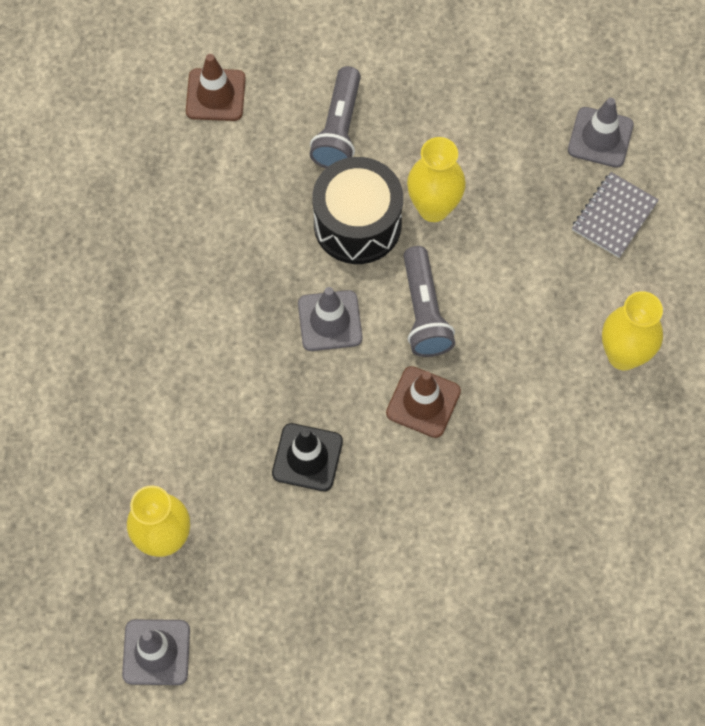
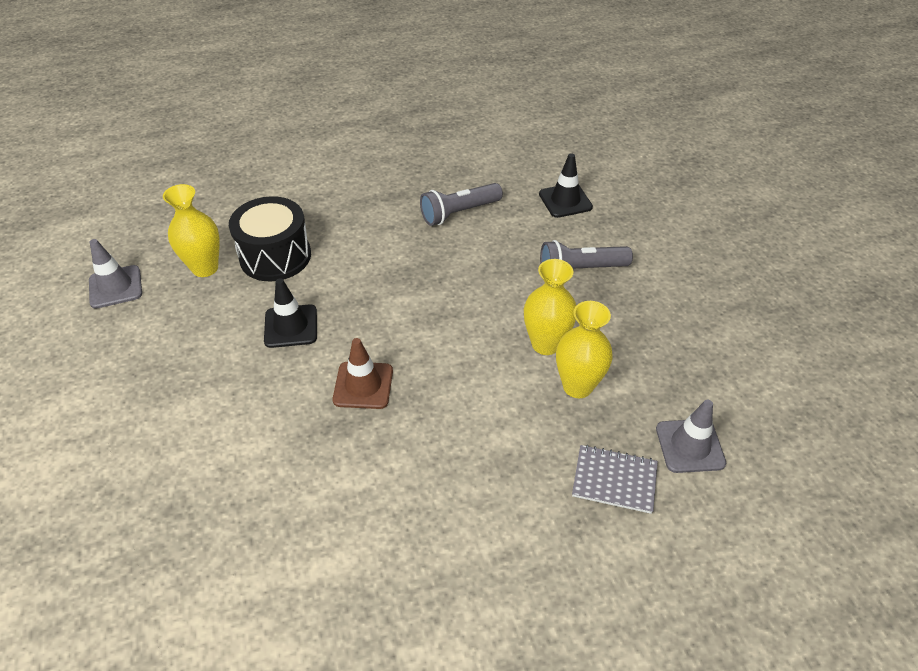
camera: 70 degrees right, 20 degrees down
brown traffic cone [186,54,246,121] -> black traffic cone [539,153,593,218]
grey traffic cone [298,287,362,351] -> none
black drum [312,157,403,264] -> black drum moved to [229,196,311,281]
grey flashlight [403,246,455,357] -> grey flashlight moved to [420,183,503,226]
yellow vase [602,291,663,370] -> yellow vase moved to [556,301,612,398]

